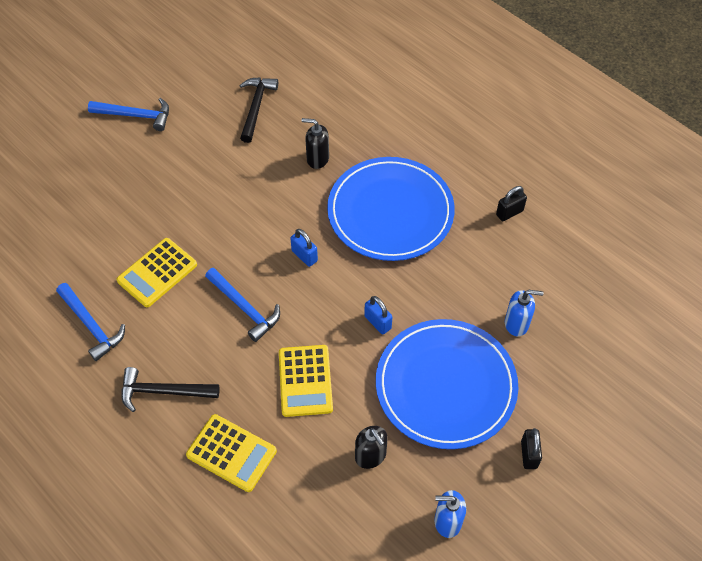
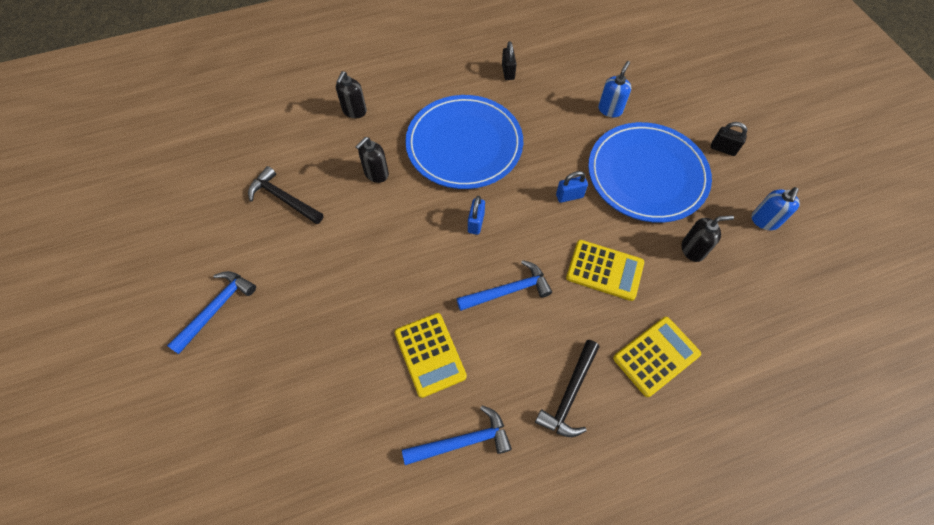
camera: 65 degrees left, 5 degrees up
blue padlock [290,229,318,267] -> blue padlock turned 60 degrees counterclockwise [468,196,485,235]
none -> black soap dispenser [336,71,367,118]

